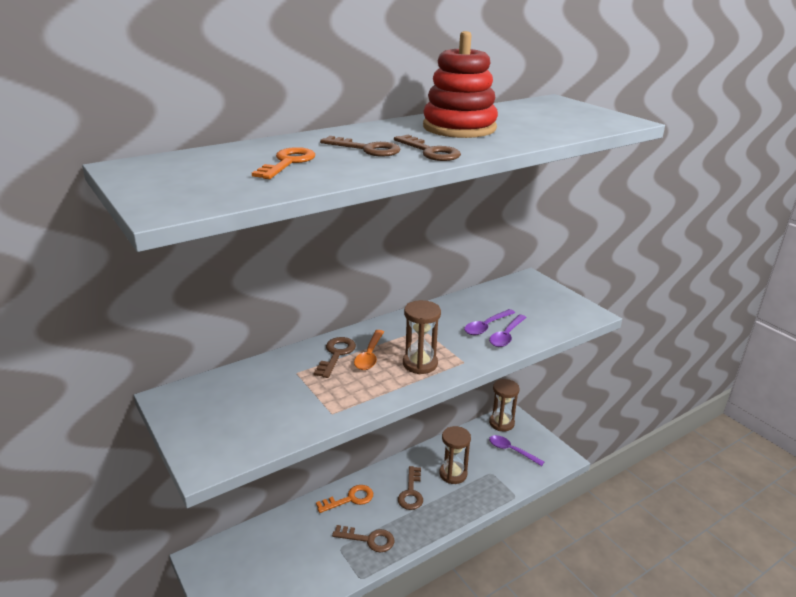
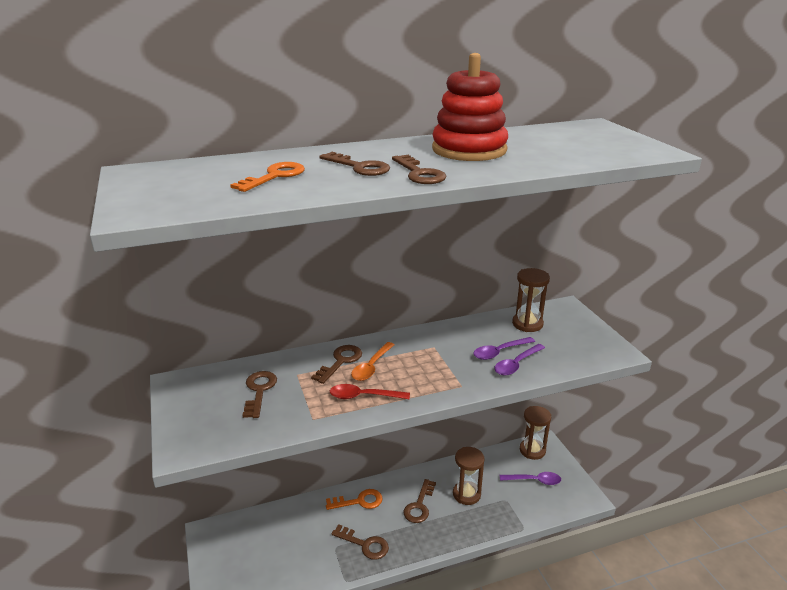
camera: 15 degrees right, 0 degrees up
brown hourglass [403,300,441,374] -> brown hourglass moved to [512,268,550,332]
purple spoon [489,435,544,466] -> purple spoon turned 135 degrees clockwise [500,472,561,485]
none -> brown key [242,371,277,418]
none -> red spoon [330,384,410,399]

